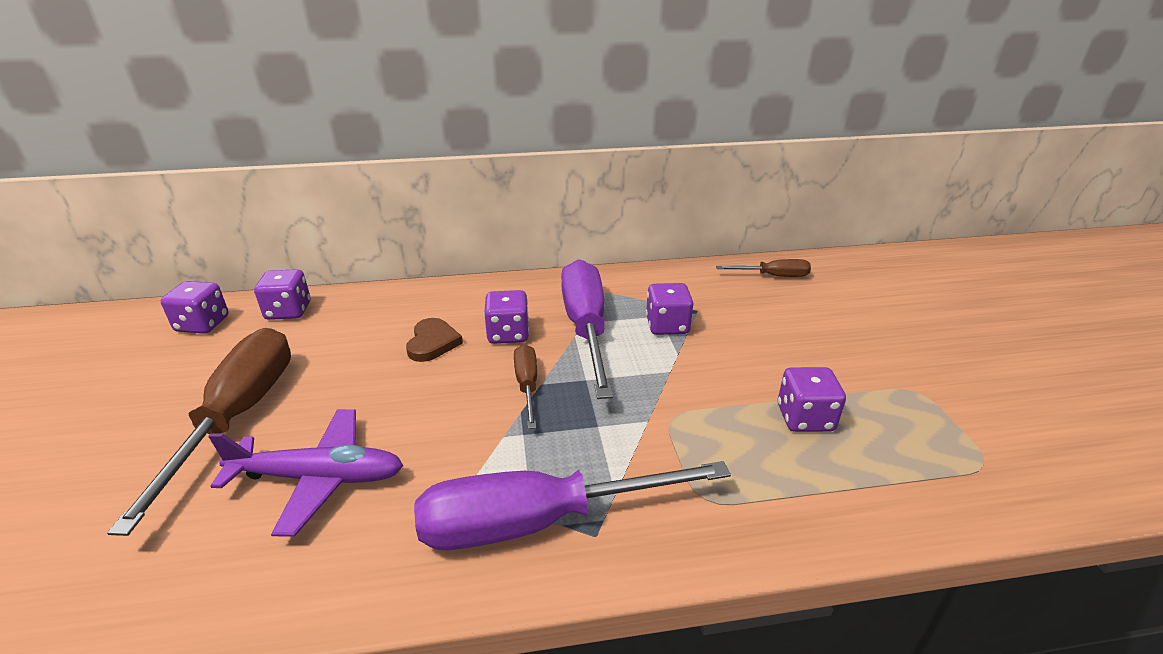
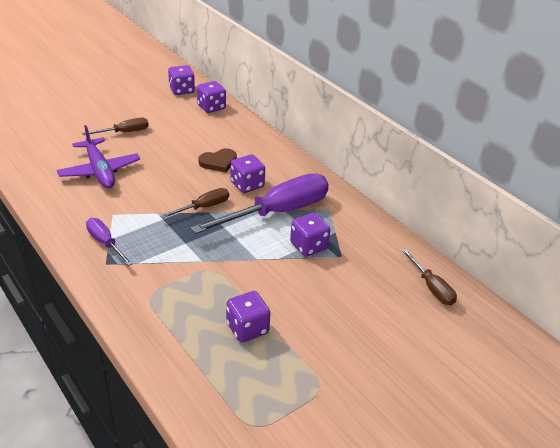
camera: 60 degrees right, 5 degrees up
brown screwdriver [107,328,291,536] -> brown screwdriver [82,118,149,135], size x0.50
purple screwdriver [414,461,731,550] -> purple screwdriver [86,218,133,266], size x0.50

